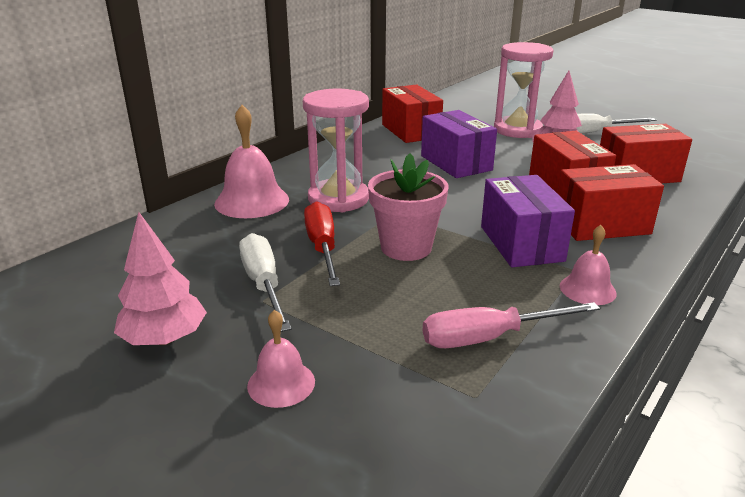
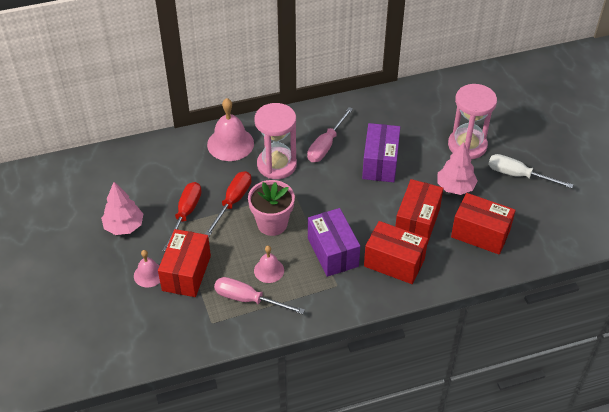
camera: 35 degrees right, 20 degrees up
white screwdriver [239,233,291,332] -> red screwdriver [163,182,202,251]
red box [382,85,443,143] -> red box moved to [158,229,211,297]
purple box [481,175,575,267] -> purple box turned 45 degrees counterclockwise [308,208,360,277]
pink bell [560,225,617,305] -> pink bell moved to [254,246,284,283]
none -> pink screwdriver [307,107,353,162]

